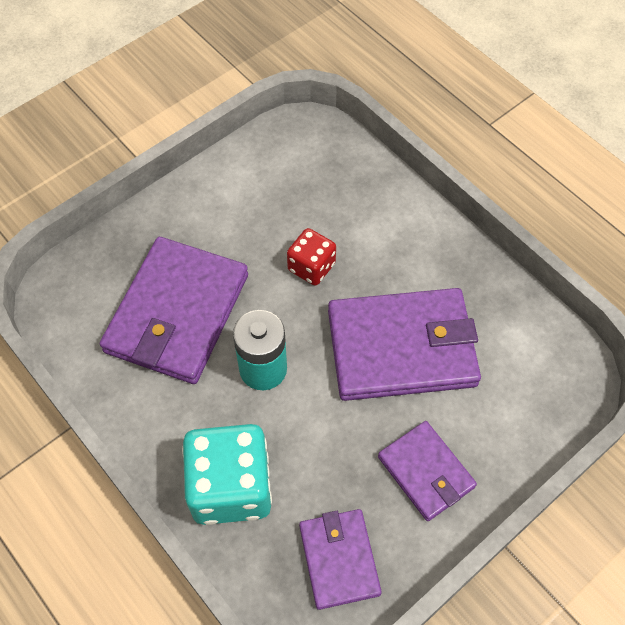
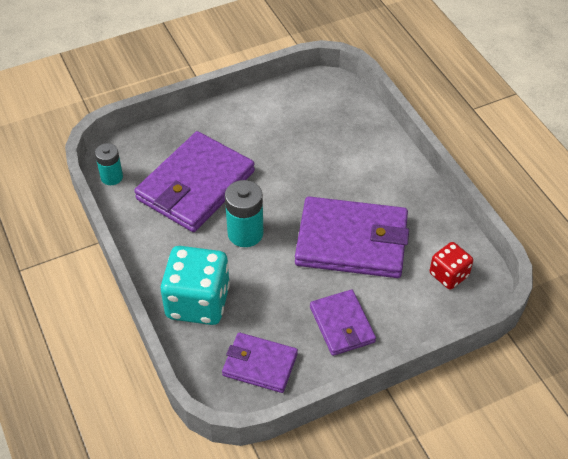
camera: 15 degrees right, 10 degrees down
red dice [287,228,336,286] -> red dice moved to [430,242,473,289]
purple wallet [299,509,382,610] -> purple wallet turned 75 degrees counterclockwise [222,332,298,393]
none -> turquoise battery [95,143,123,185]

